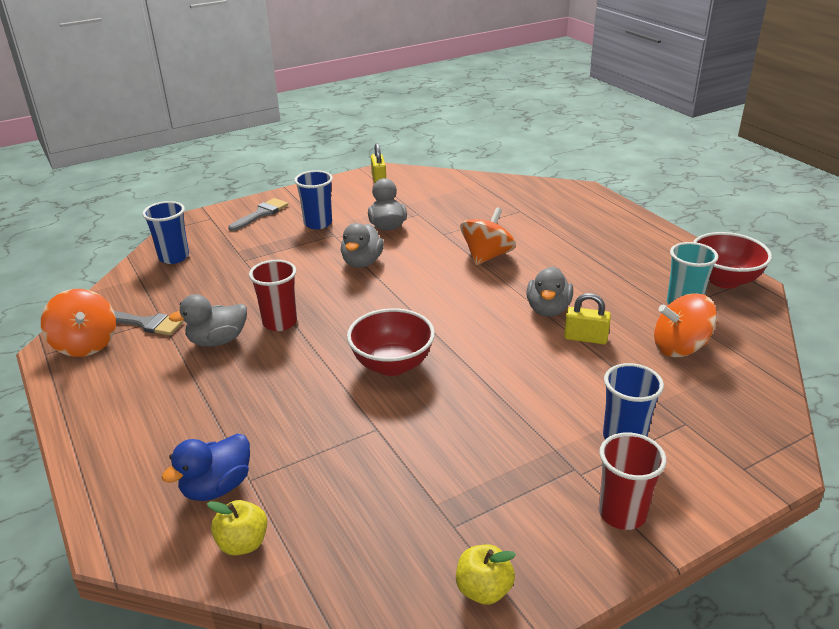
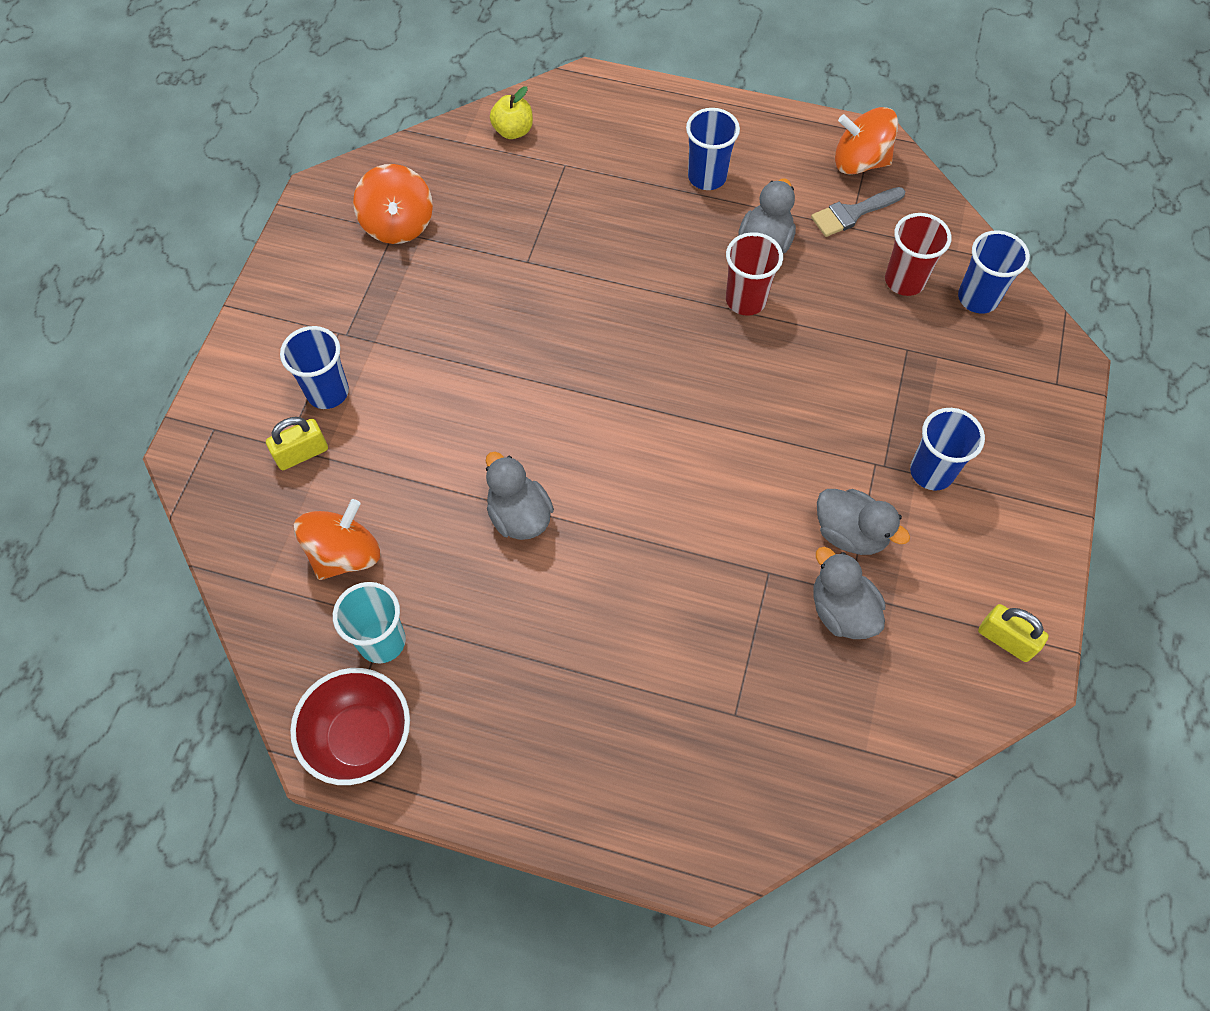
camera: 135 degrees right, 30 degrees up
blue duck [161,434,250,501] -> none
grey brush [228,198,288,231] -> none
grey duck [341,223,384,268] -> grey duck moved to [814,547,886,639]
red bowl [347,308,435,376] -> none
yellow apple [456,545,516,605] -> none
orange spinning top [461,208,516,265] -> orange spinning top moved to [353,164,433,244]
yellow padlock [564,293,611,344] -> yellow padlock moved to [266,417,328,470]
red cup [599,432,667,530] -> red cup moved to [885,213,951,296]
none -> blue cup [686,108,740,190]

